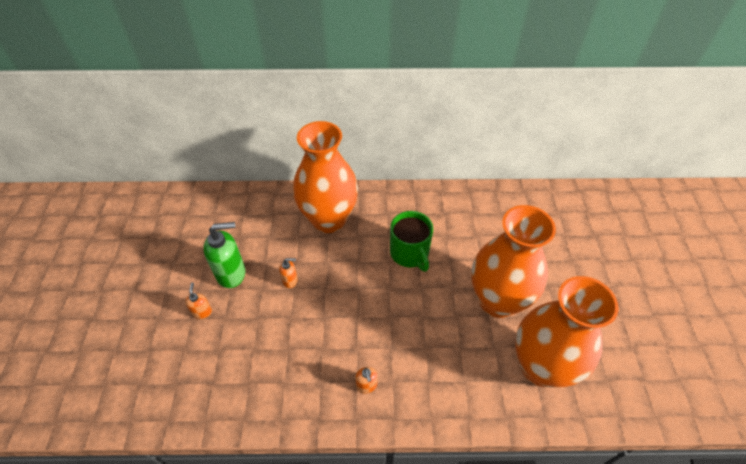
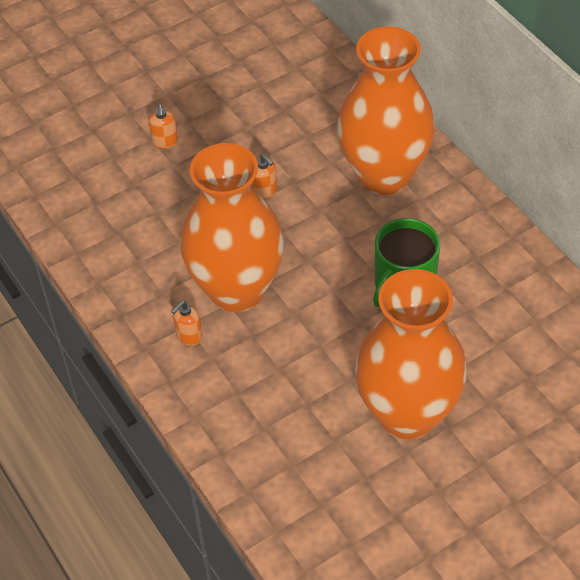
camera: 60 degrees right, 0 degrees up
orange soap dispenser [185,283,212,319] -> orange soap dispenser turned 120 degrees clockwise [149,104,178,149]
green soap dispenser [203,222,245,288] -> none
orange vase [515,276,619,387] -> orange vase moved to [180,143,284,312]

